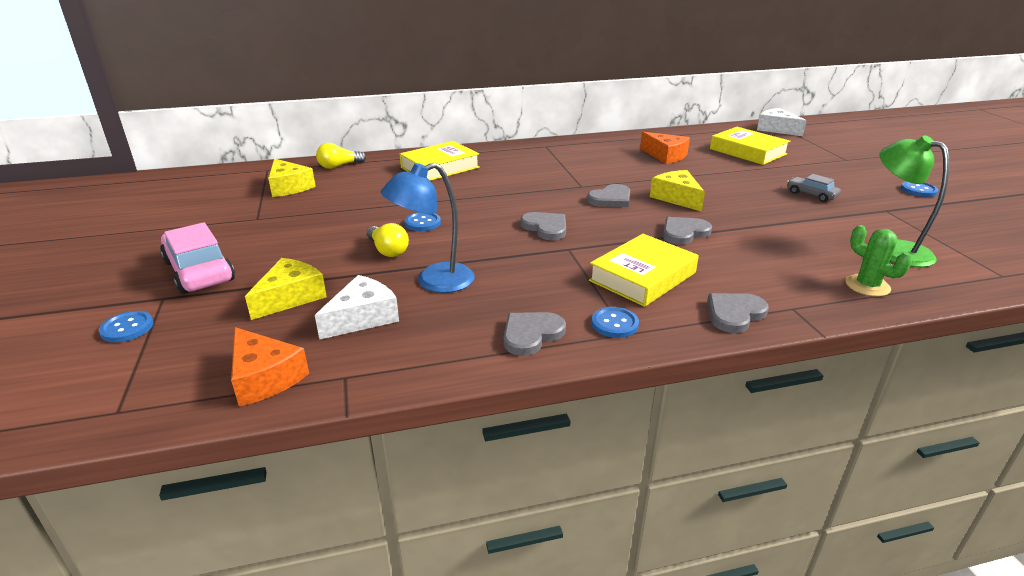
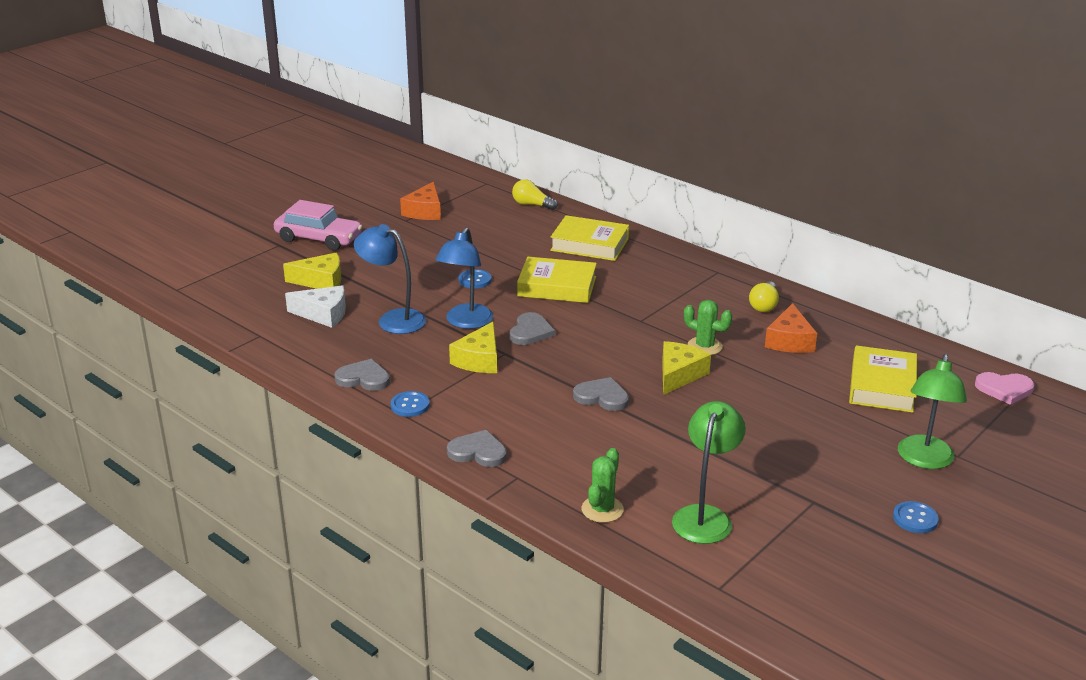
camera: 55 degrees right, 0 degrees up
blue button [99,311,153,342] -> none
pink car [160,222,235,294] -> pink car turned 90 degrees clockwise [274,200,362,251]
orange cheese [231,327,309,406] -> orange cheese moved to [400,182,441,220]
yellow cheese [268,158,316,197] -> yellow cheese moved to [449,322,497,373]
yellow light bulb [367,223,409,257] -> yellow light bulb moved to [749,281,779,312]
grey heart [587,184,630,207] -> none
yellow book [589,234,699,307] -> yellow book moved to [517,257,597,303]
white cheese [757,108,807,136] -> pink heart [975,372,1034,405]
grey car [787,174,841,202] -> none
none -> blue lamp [435,227,493,329]
none -> green cactus [684,300,732,355]
none -> green lamp [898,354,967,469]

